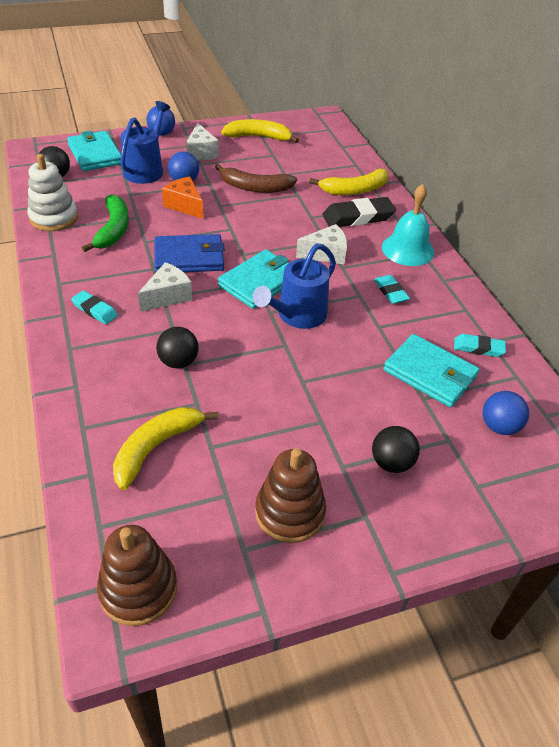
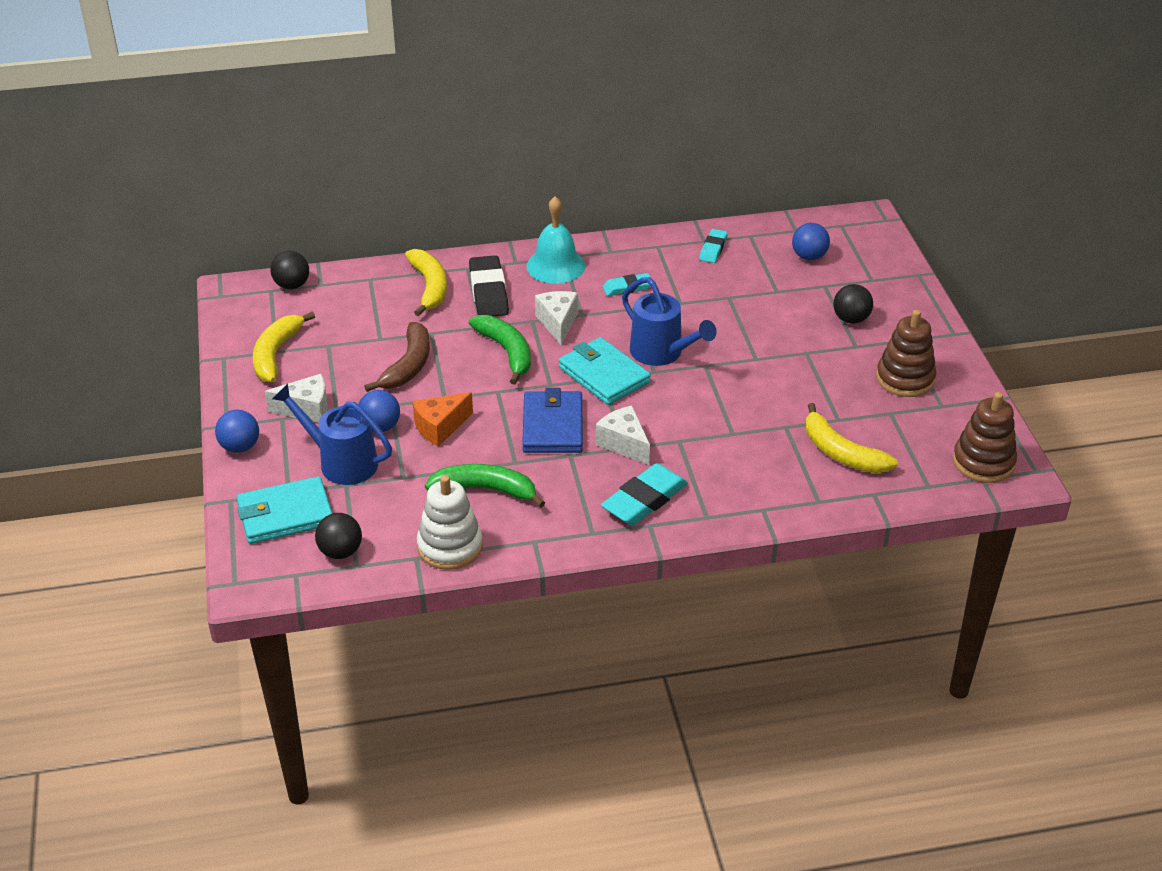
camera: 80 degrees left, 5 degrees down
turquoise eraser [71,290,118,324] -> turquoise eraser [601,463,688,525], size x1.72
black ball [156,327,199,369] -> black ball moved to [270,251,309,289]
turquoise wallet [383,334,479,407] -> none
none -> green banana [469,315,531,385]

